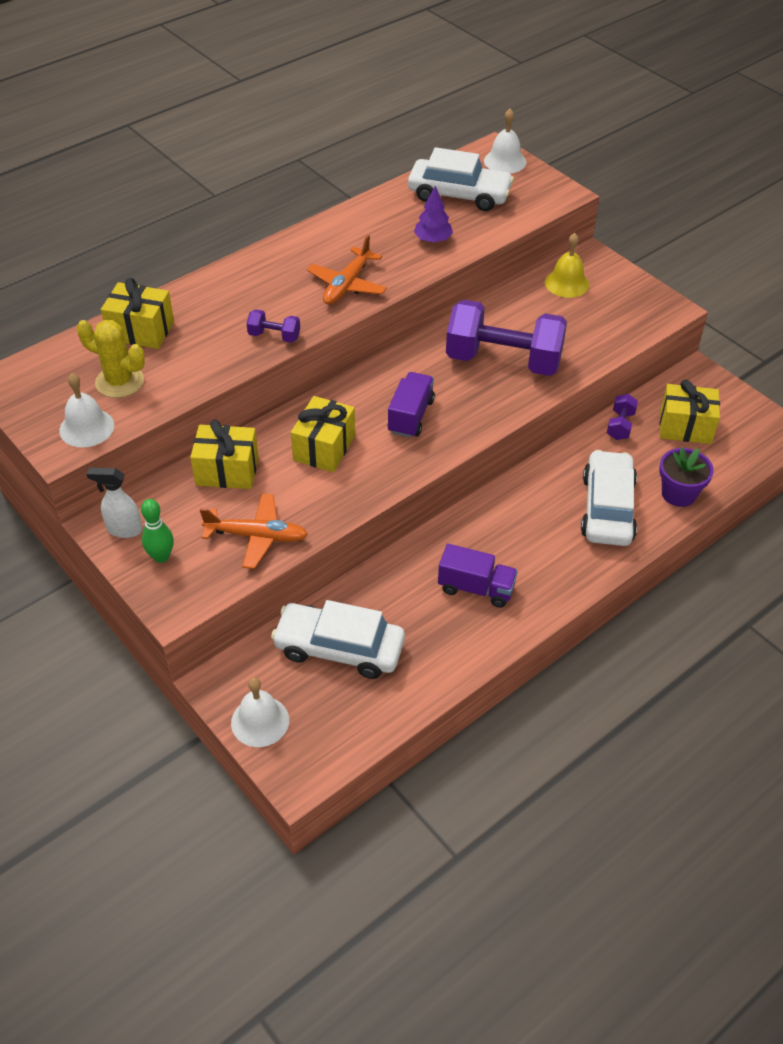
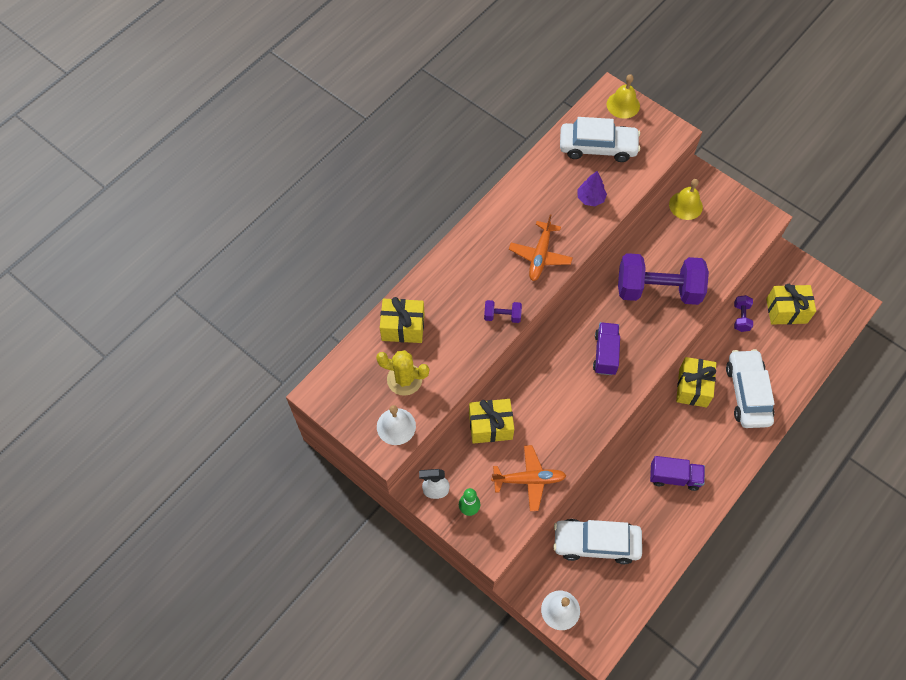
camera: 10 degrees left, 15 degrees up
yellow gift [291,396,355,472] -> yellow gift moved to [676,357,716,407]
white bell [484,109,526,173] -> yellow bell [607,74,640,119]
purple flower pot [659,448,714,507] -> none

